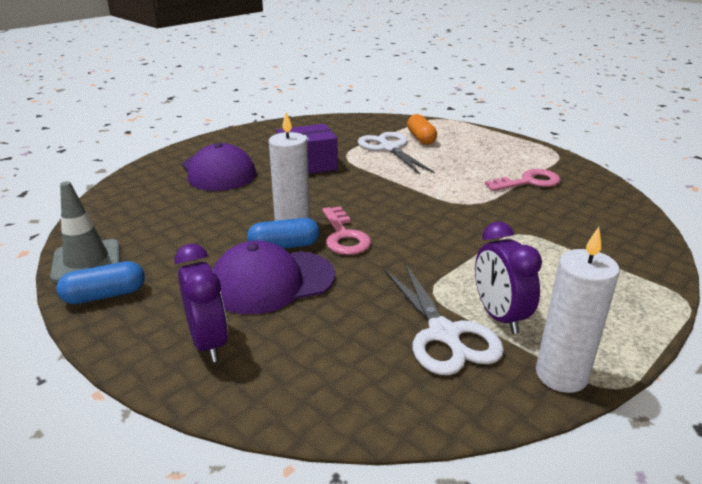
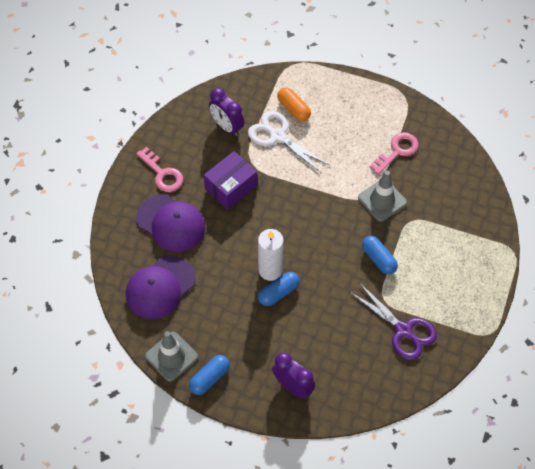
camera: 25 degrees left, 30 degrees up
purple cap [213,240,335,314] -> purple cap moved to [126,255,195,319]
pink key [322,206,371,255] -> pink key moved to [136,147,183,192]
white scissors [384,264,504,375] -> purple scissors [350,283,437,360]
purple clock [475,222,542,334] -> purple clock moved to [209,88,244,136]
white candle [536,227,620,393] -> none
none -> grey traffic cone [358,171,407,222]
none -> blue capsule [362,236,398,275]

